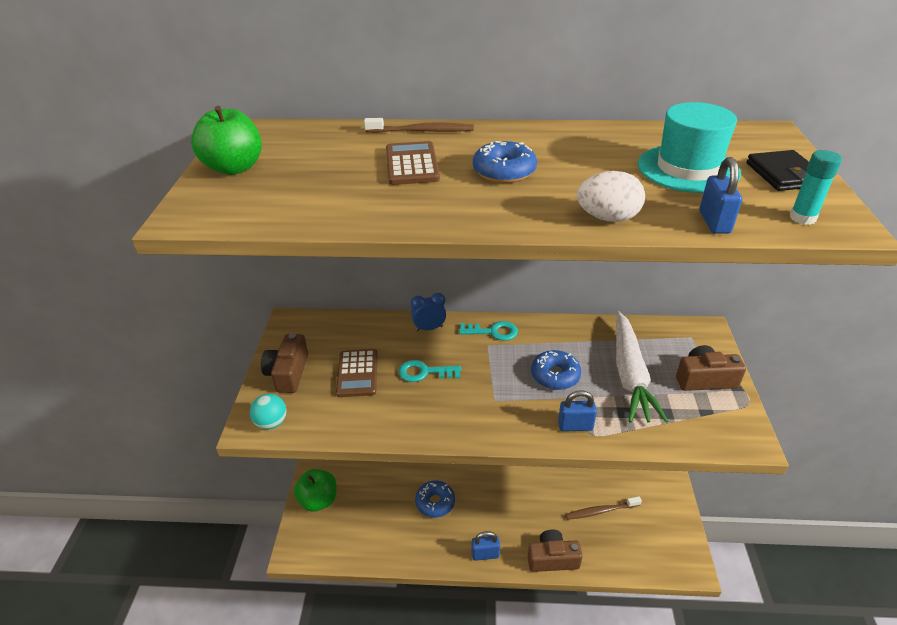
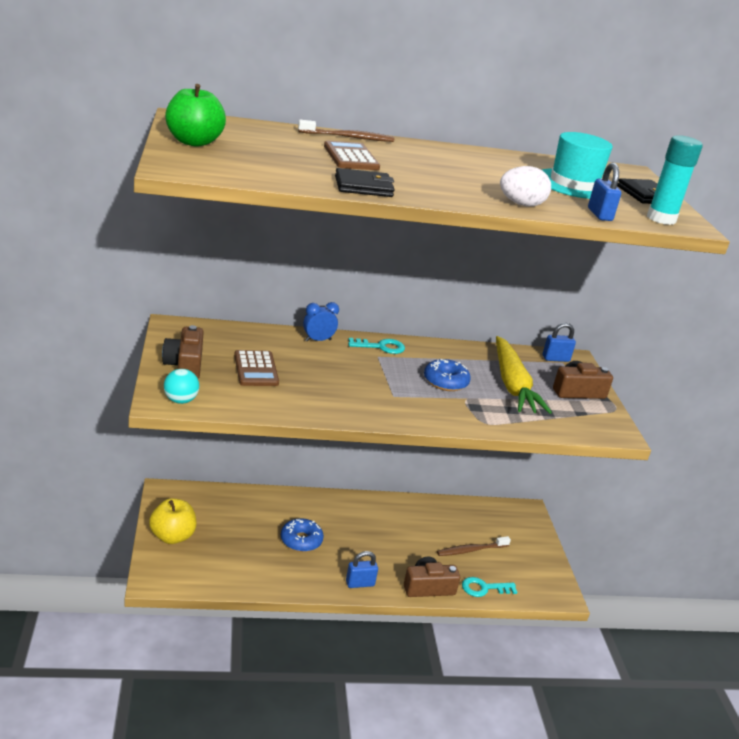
camera: 15 degrees left, 10 degrees down
green apple [294,469,337,512] -> yellow apple [149,498,196,544]
turquoise key [398,360,461,382] -> turquoise key moved to [462,577,517,597]
blue donut [473,141,537,183] -> none
blue padlock [558,390,597,431] -> blue padlock moved to [542,323,576,362]
white carrot [616,311,669,423] -> yellow carrot [496,336,552,414]
turquoise glue stick [790,150,842,225] -> turquoise glue stick [647,135,703,225], size x1.56
none -> black wallet [335,168,395,197]

